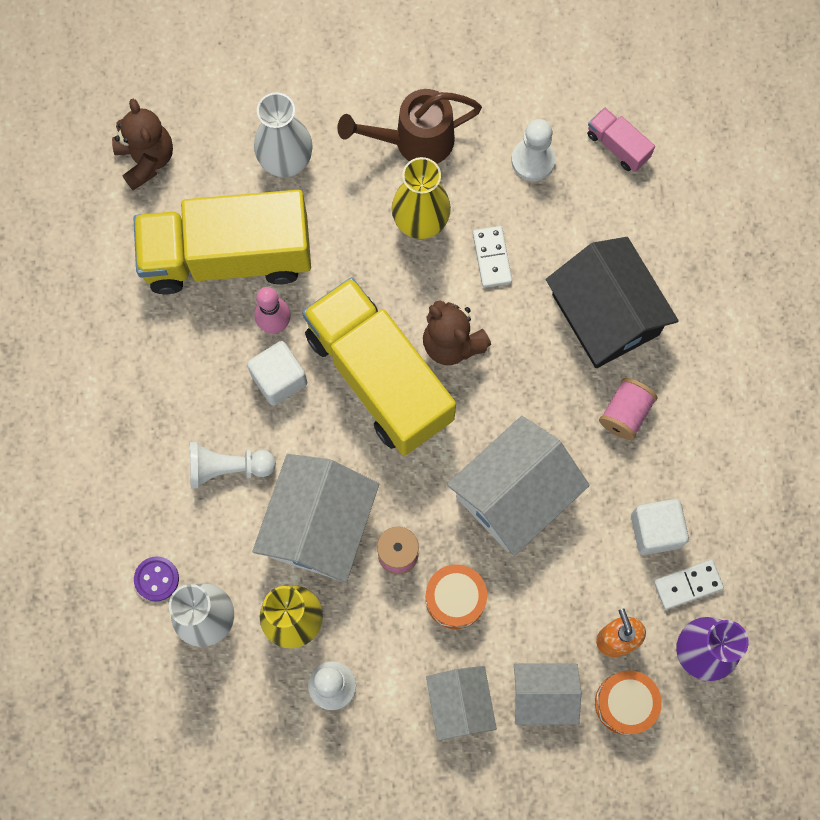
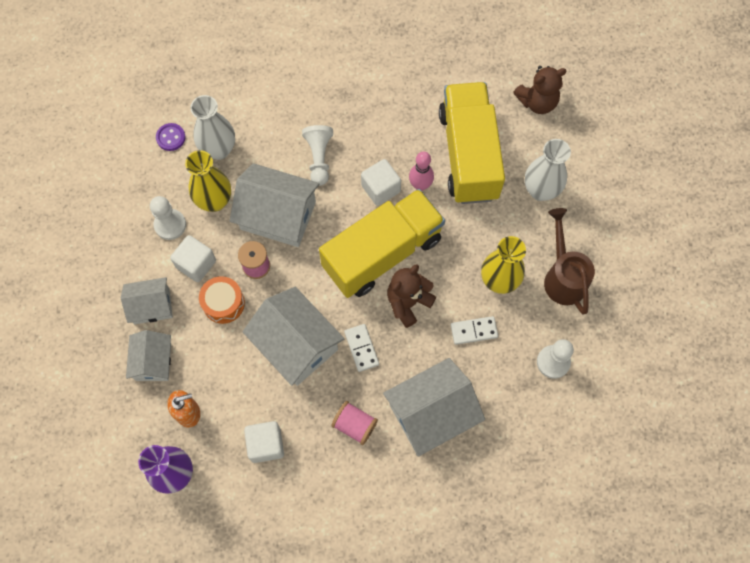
camera: 90 degrees right, 5 degrees down
purple button [134,556,179,602] -> purple button moved to [156,123,185,151]
black house [546,237,679,368] -> white house [383,358,485,457]
pink truck [587,107,655,172] -> none
orange drum [595,670,662,735] -> none
white domino [654,560,724,610] -> white domino moved to [344,324,379,372]
none -> white cube [170,235,216,282]

